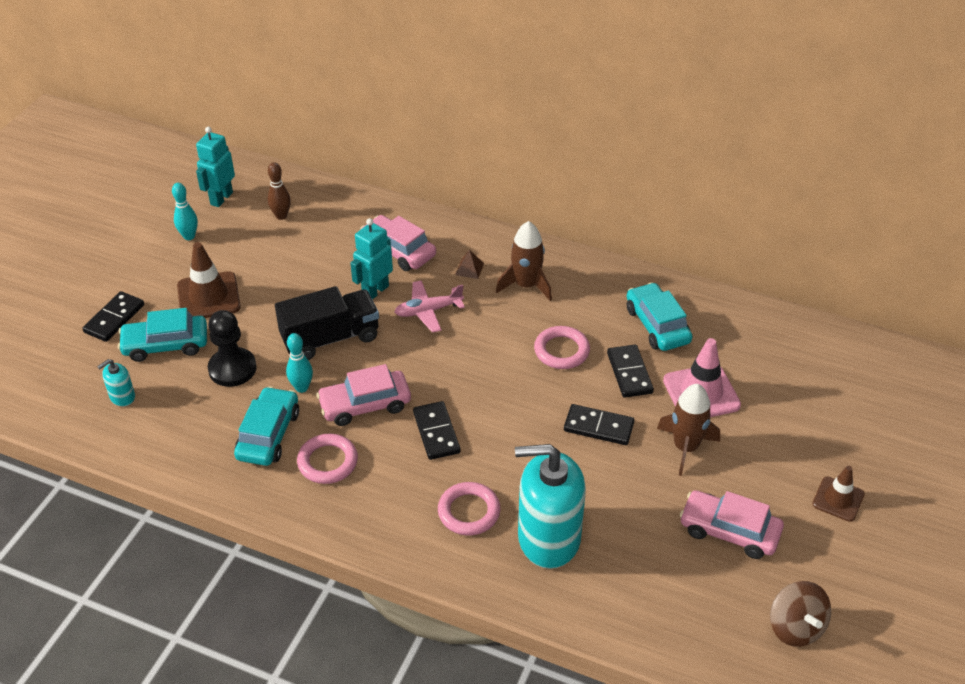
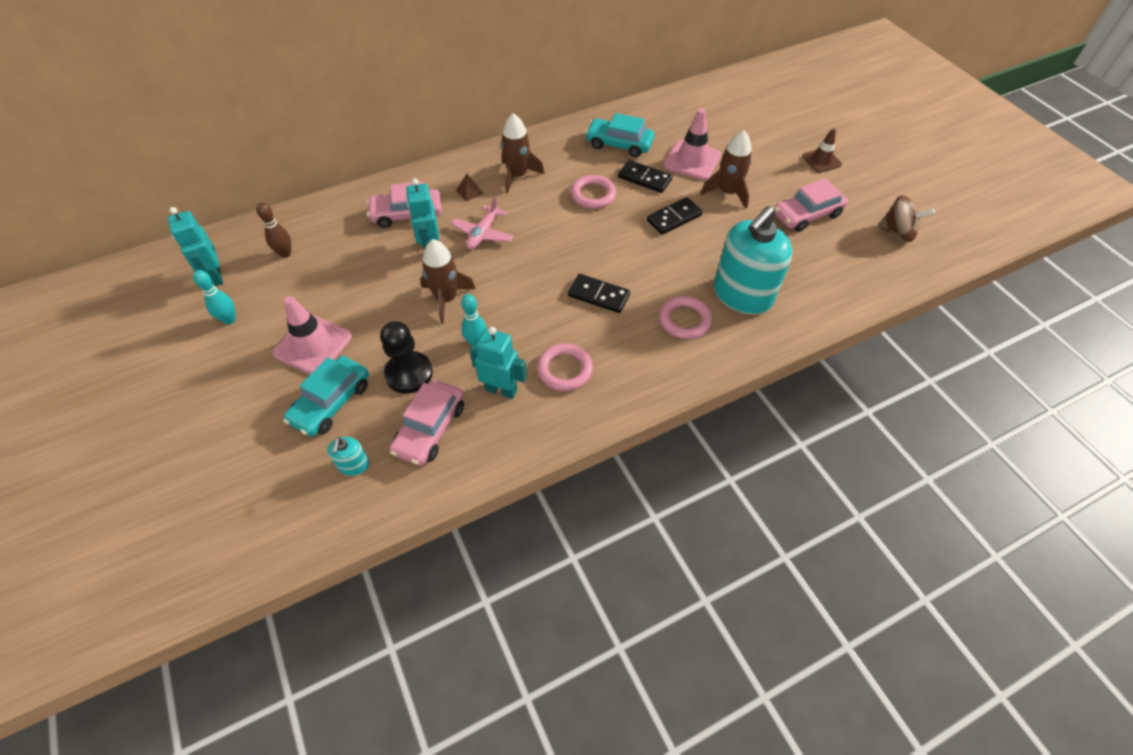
camera: 50 degrees left, 10 degrees up
black domino [82,291,144,342] -> none
brown traffic cone [177,242,241,318] -> pink traffic cone [273,296,352,374]
turquoise car [234,386,299,466] -> turquoise robot [470,327,527,399]
black truck [275,286,379,360] -> brown rocket [420,239,475,324]
pink car [316,364,411,426] -> pink car moved to [390,380,464,466]

